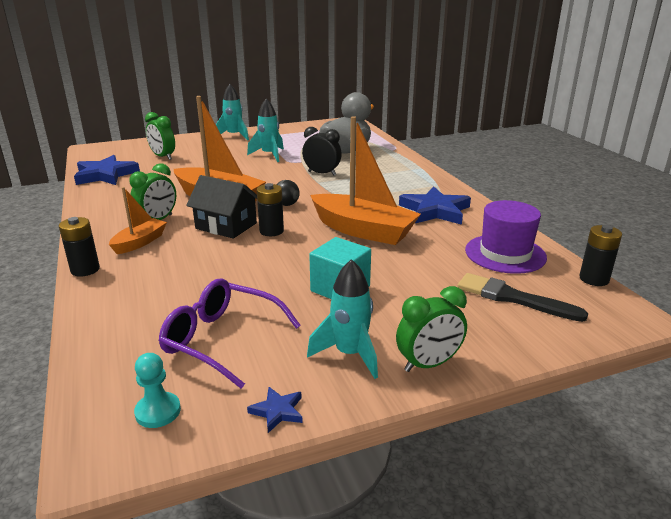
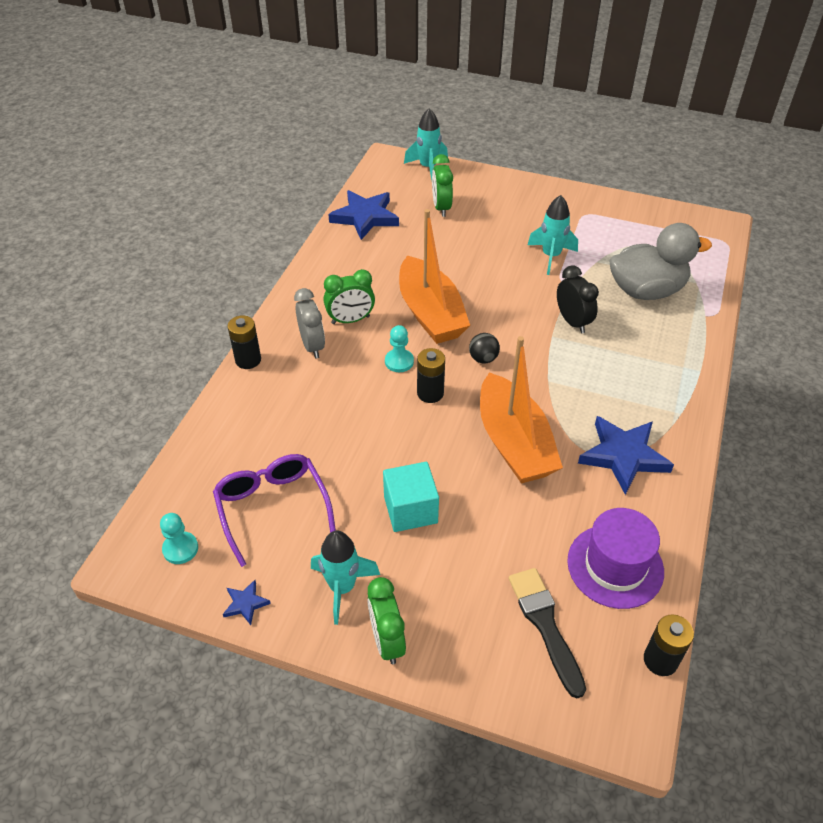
camera: 40 degrees right, 20 degrees up
orange boat [109,187,167,254] -> grey clock [294,288,325,358]
black house [186,175,257,239] -> turquoise pawn [385,325,414,372]
turquoise rocket [216,84,249,140] -> turquoise rocket moved to [404,108,448,180]
green clock [396,286,467,372] -> green clock turned 60 degrees clockwise [367,577,406,664]

